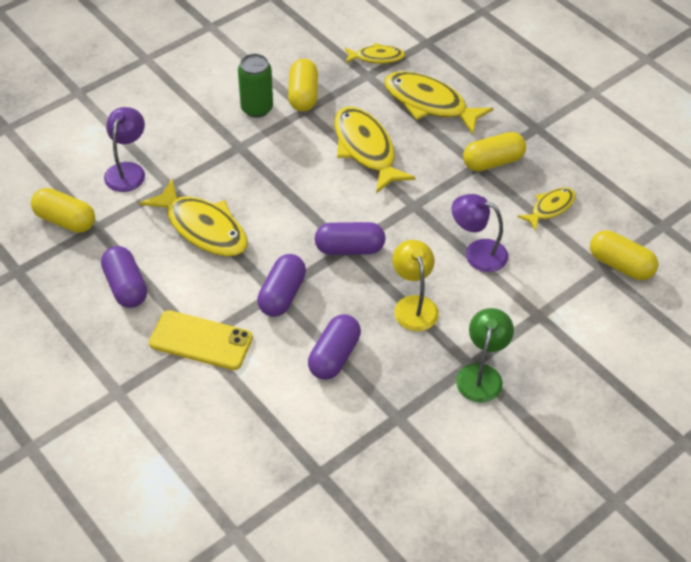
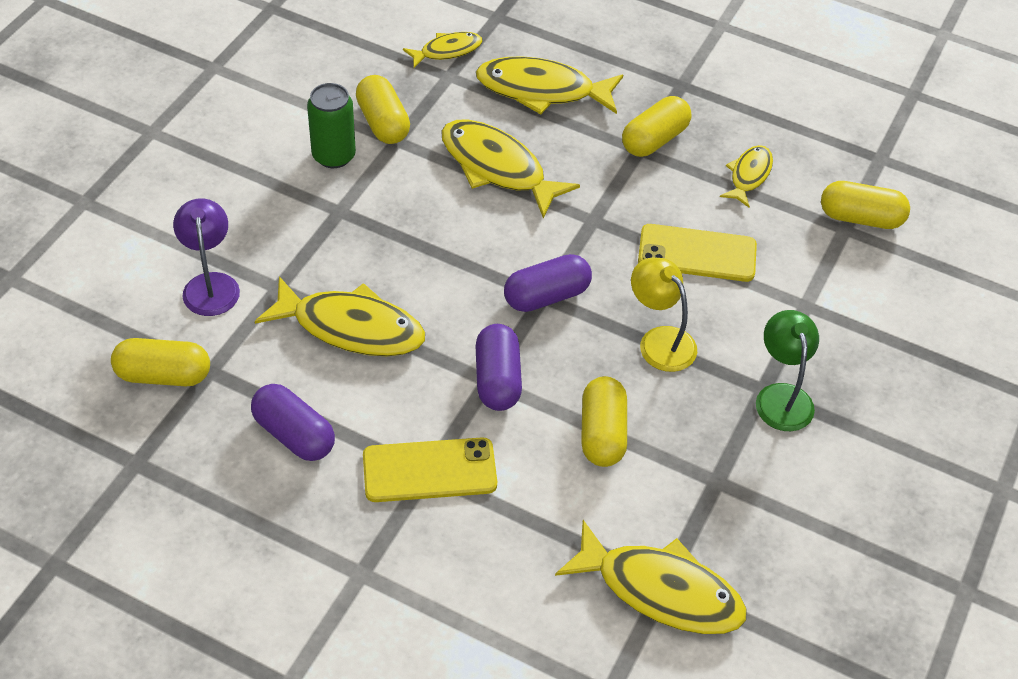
camera: 25 degrees left, 0 degrees up
purple capsule [308,314,361,380] -> yellow capsule [581,376,627,467]
purple lamp [451,194,508,272] -> yellow phone [638,224,757,282]
none -> yellow fish [555,520,747,634]

